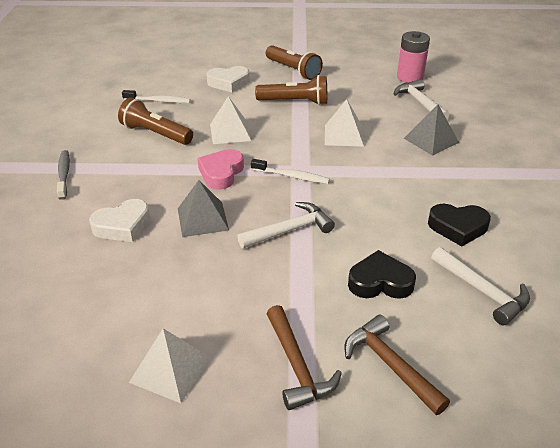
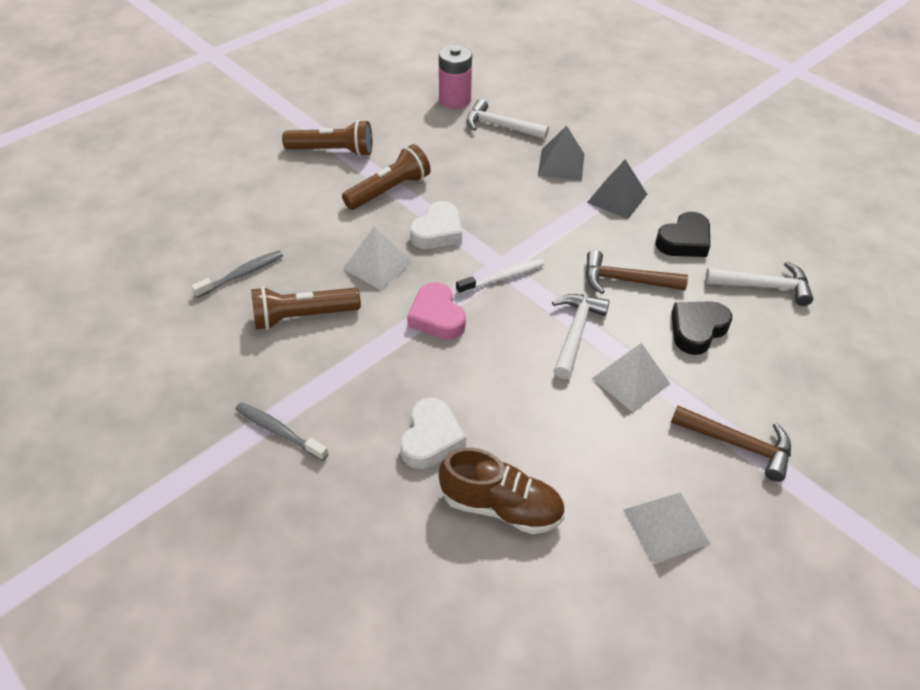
camera: 45 degrees left, 10 degrees up
white toothbrush [122,90,190,103] -> grey toothbrush [191,250,283,298]
grey pyramid [178,180,229,237] -> grey pyramid moved to [587,159,647,219]
white heart [206,66,249,92] -> white heart moved to [410,201,462,249]
white pyramid [325,99,364,147] -> white pyramid moved to [592,343,670,413]
brown hammer [344,315,450,415] -> brown hammer moved to [586,250,688,294]
none -> brown shoe [439,447,565,534]

